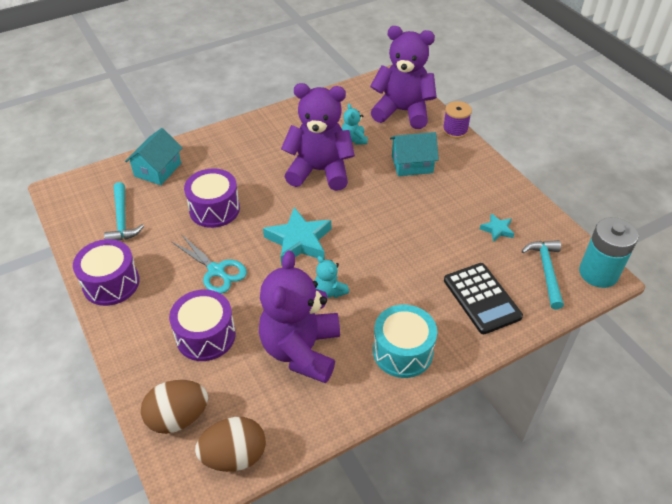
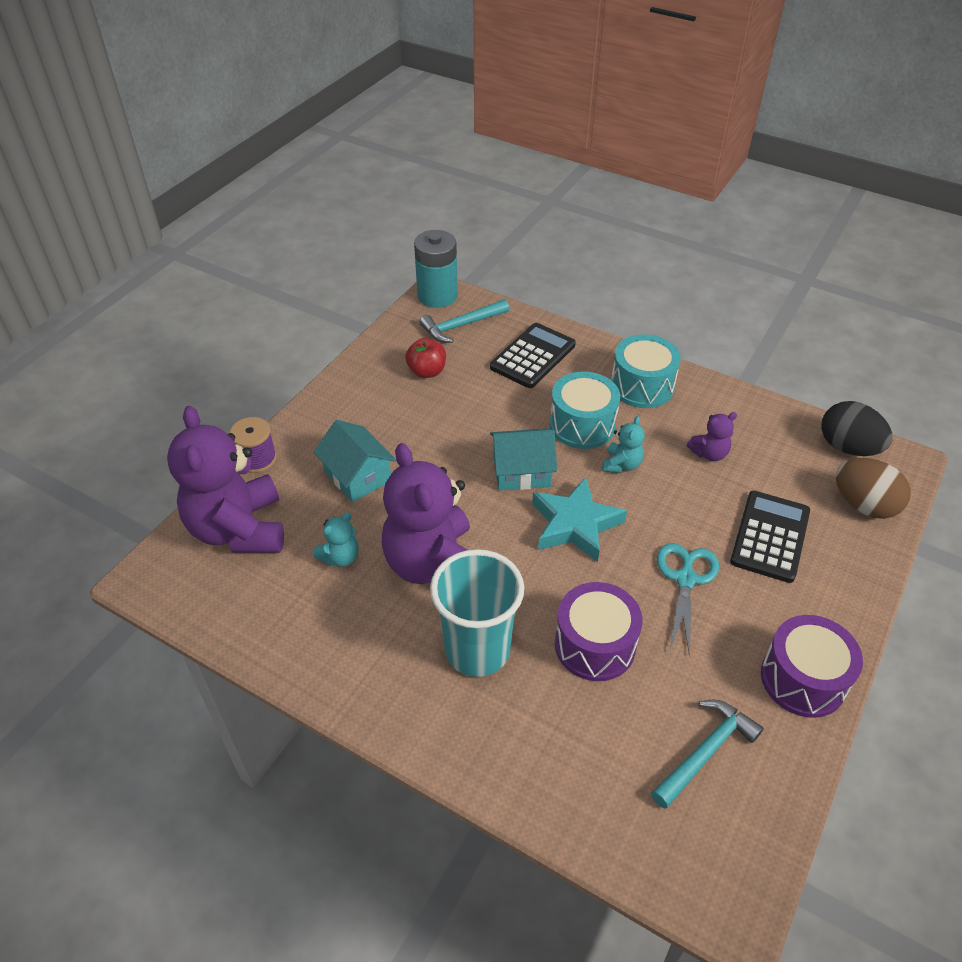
camera: 120 degrees left, 0 degrees up
turquoise house [125,128,182,185] -> turquoise house moved to [490,428,557,491]
purple drum [169,290,236,361] -> black calculator [730,491,810,583]
brown egg [195,417,266,472] -> black egg [821,401,893,456]
purple teddy bear [259,251,340,383] -> purple teddy bear [687,412,737,461], size x0.43
turquoise star [480,213,514,242] -> red apple [405,338,446,378]
none -> turquoise cup [430,549,524,677]
none -> turquoise drum [550,372,620,449]

